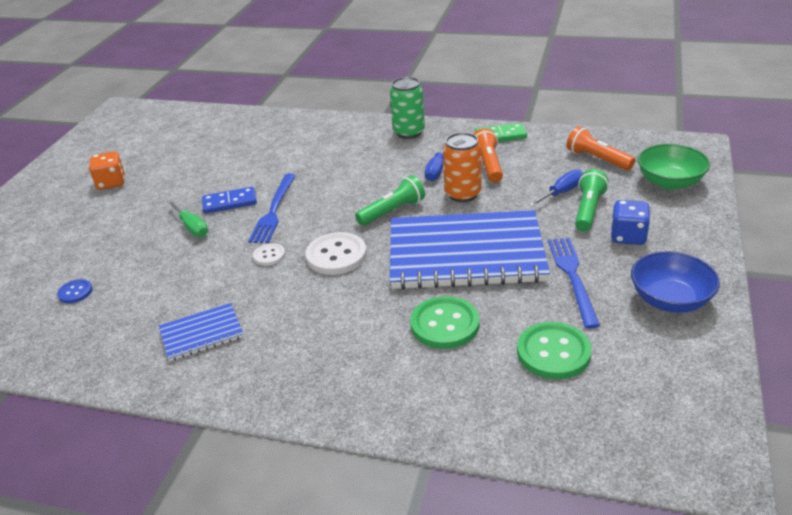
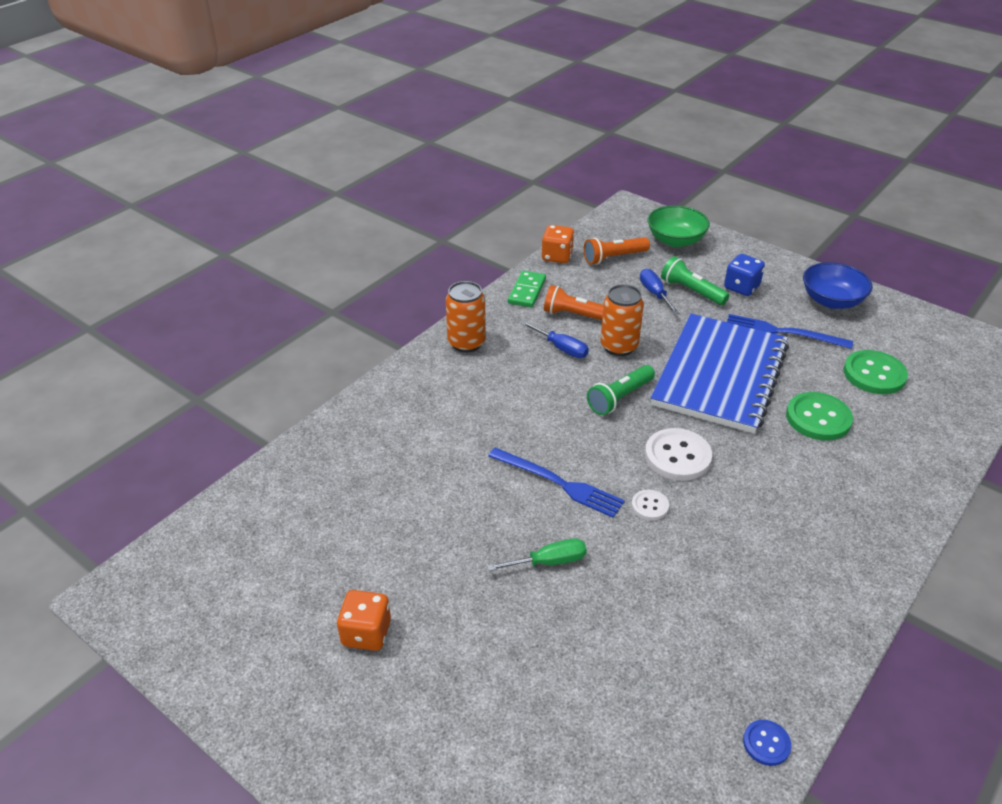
camera: 70 degrees left, 5 degrees up
blue button [57,279,93,303] -> blue button moved to [743,720,791,766]
blue notebook [159,303,244,361] -> none
blue domino [202,187,257,214] -> none
green flashlight [355,175,425,226] -> green flashlight turned 120 degrees counterclockwise [587,365,655,415]
green can [390,77,425,139] -> orange can [446,281,486,353]
none -> orange dice [542,225,575,263]

